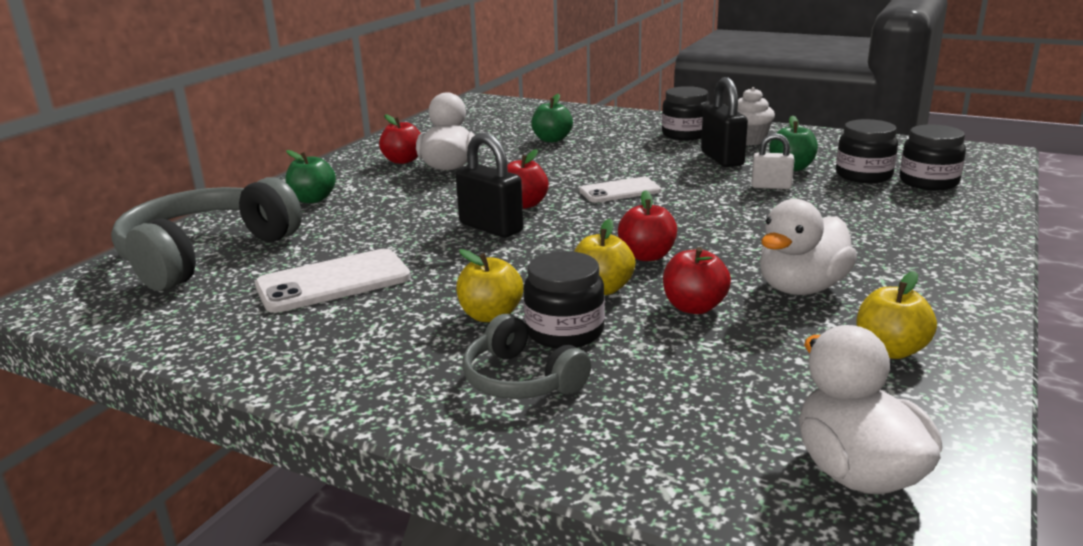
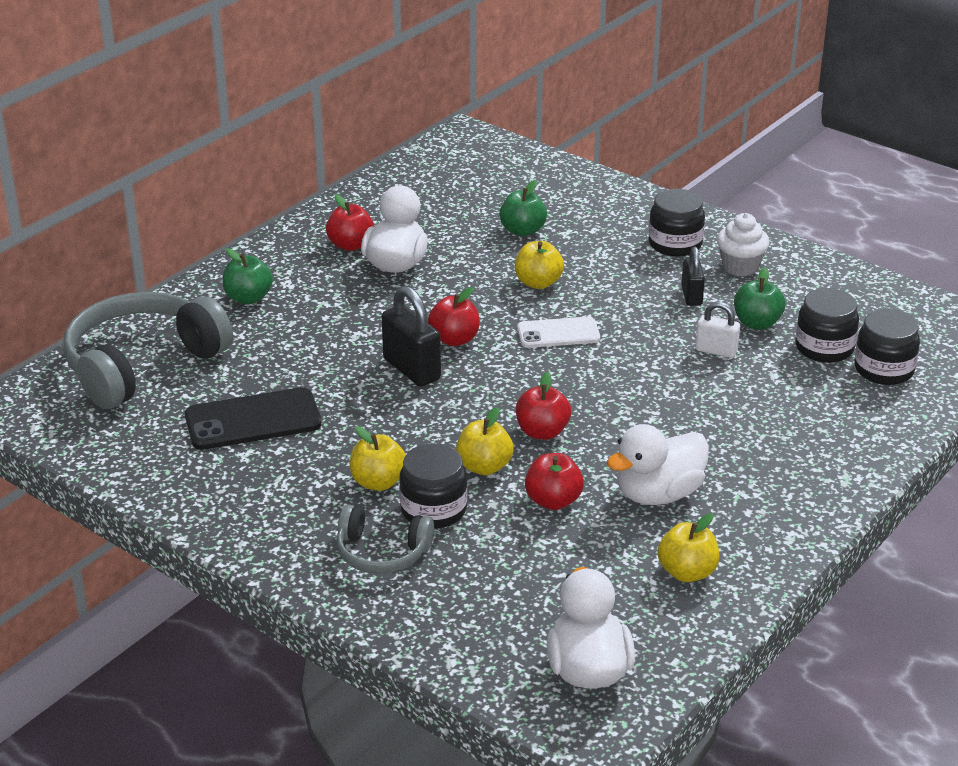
camera: 10 degrees right, 10 degrees up
white phone [255,249,411,313] -> black phone [185,387,322,450]
grey headphones [463,314,591,399] -> grey headphones turned 45 degrees counterclockwise [336,505,434,574]
black padlock [701,77,748,167] -> black padlock [681,247,705,306], size x0.62
none -> yellow apple [515,241,564,289]

